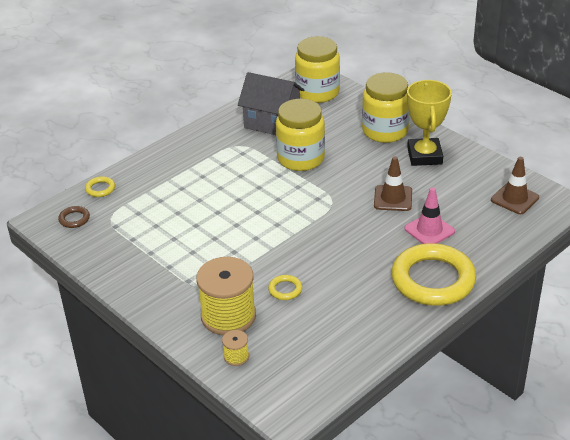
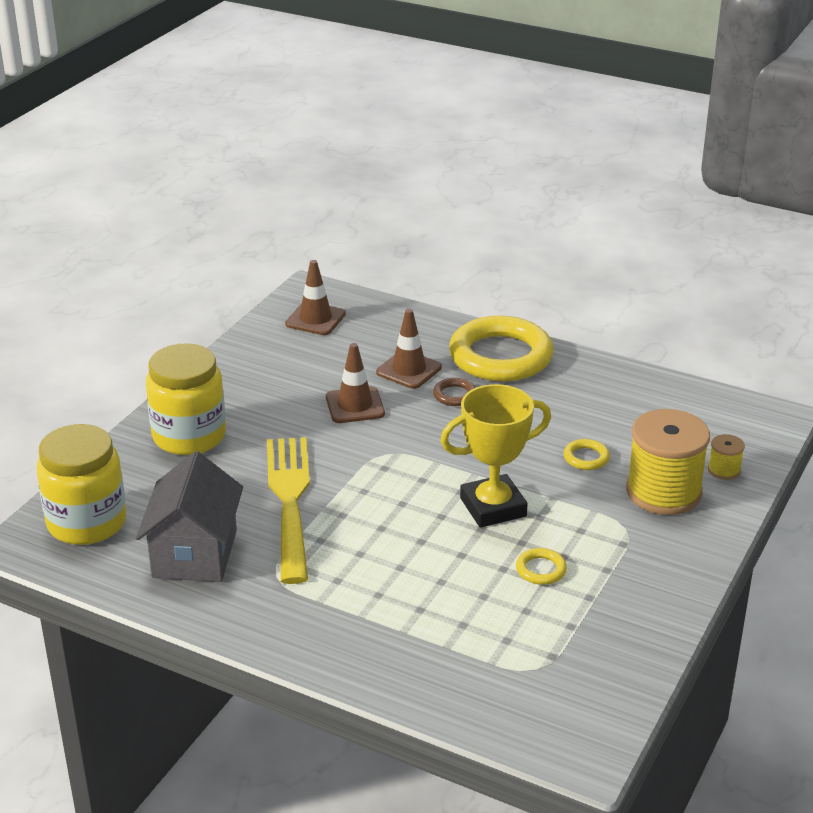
camera: 110 degrees left, 5 degrees down
brown ring [58,206,90,228] -> brown ring moved to [433,378,476,406]
yellow ring [85,176,115,197] -> yellow ring moved to [516,548,567,585]
yellow jar [276,99,325,171] -> yellow fork [267,437,310,584]
pink traffic cone [404,187,455,244] -> brown traffic cone [376,309,442,389]
yellow trophy [407,80,452,166] -> yellow trophy moved to [440,384,551,528]

